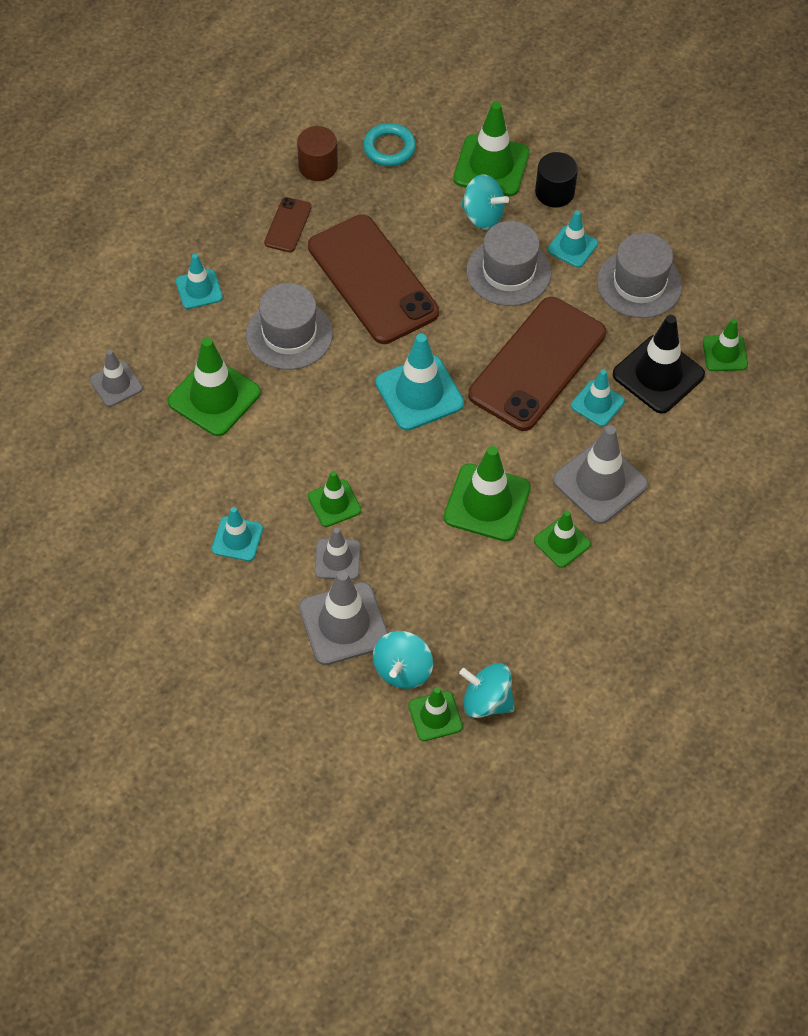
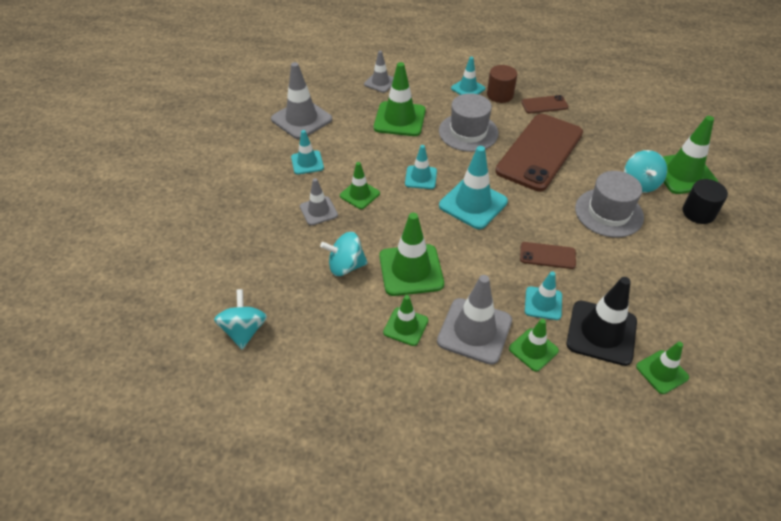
camera: 65 degrees right, 10 degrees down
brown cylinder [297,126,338,181] -> brown cylinder moved to [487,65,517,103]
grey traffic cone [299,570,388,665] -> grey traffic cone moved to [271,62,332,139]
turquoise ring [363,123,416,166] -> none
turquoise spinning top [373,631,433,689] -> turquoise spinning top moved to [320,232,368,276]
green traffic cone [408,687,463,741] -> green traffic cone moved to [509,319,559,371]
brown phone [468,297,606,431] -> brown phone [520,242,576,269], size x0.44
turquoise traffic cone [547,211,598,267] -> turquoise traffic cone moved to [405,145,437,189]
grey hat [597,233,682,318] -> none

